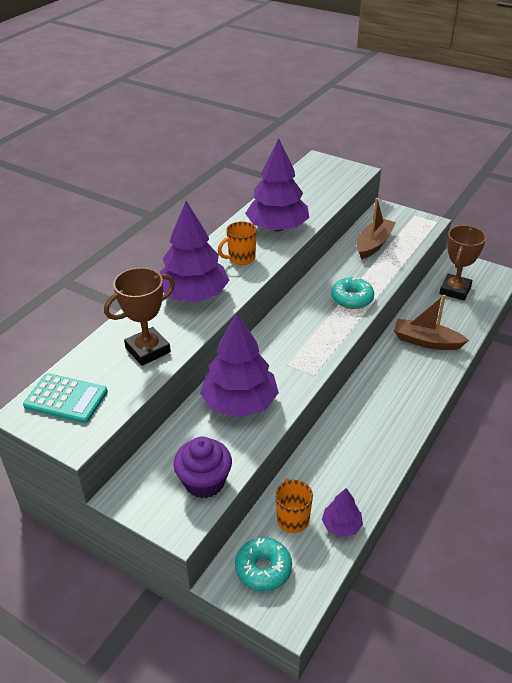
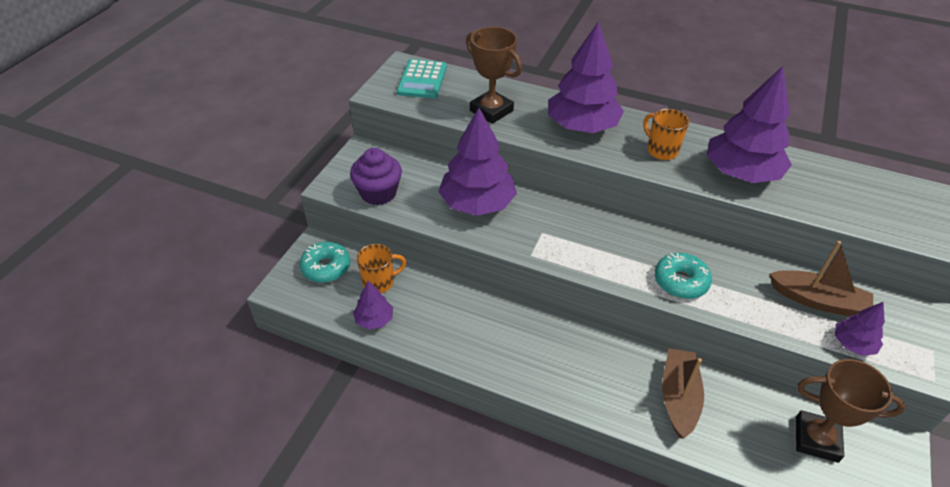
camera: 80 degrees right, 5 degrees up
none -> purple tree [835,302,885,356]

